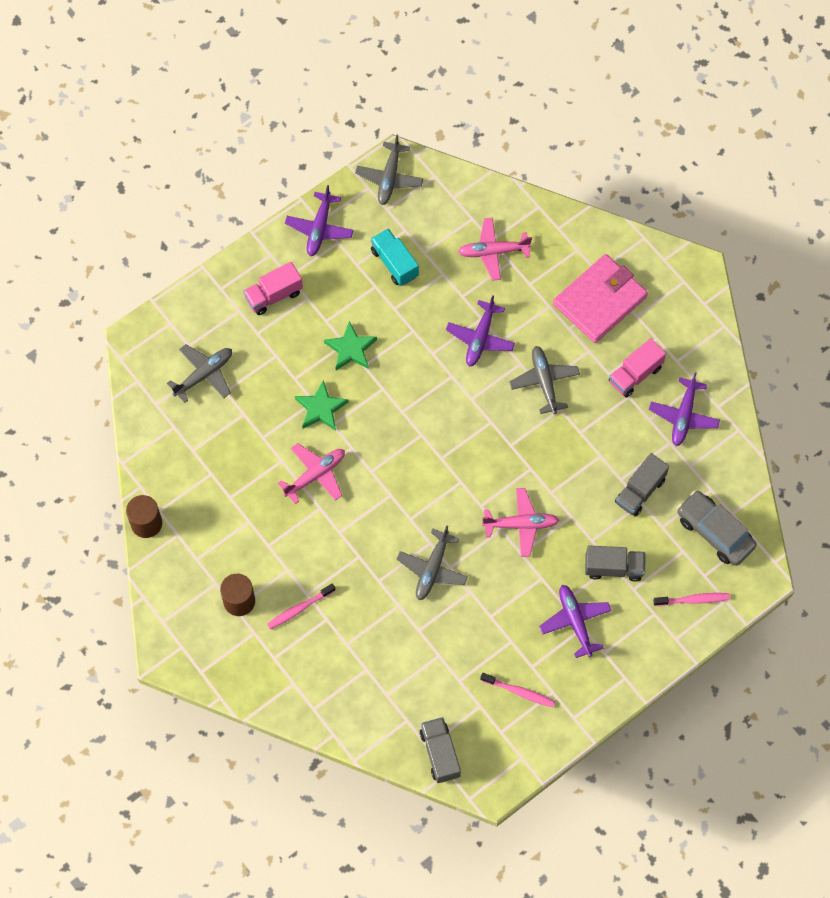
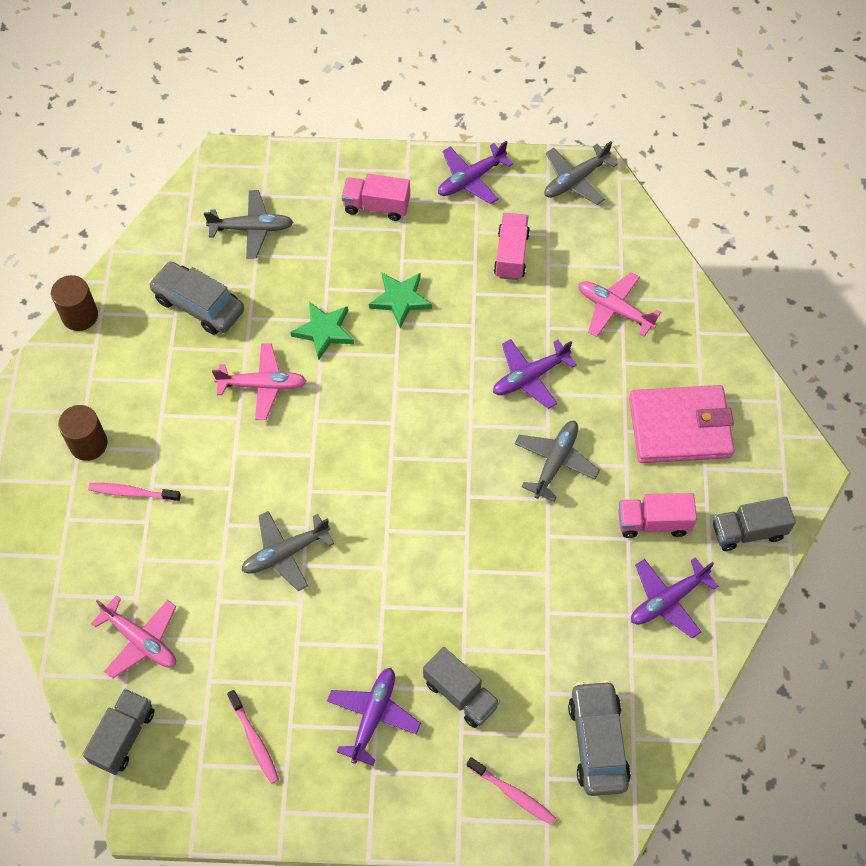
camera: 40 degrees right, 5 degrees down
turquoise truck [371,229,419,286] -> pink truck [494,213,530,280]
pink plane [482,488,559,557] -> pink plane moved to [91,595,176,679]
grey truck [615,453,669,517] -> grey truck moved to [713,497,796,551]
none -> grey car [149,262,244,335]

